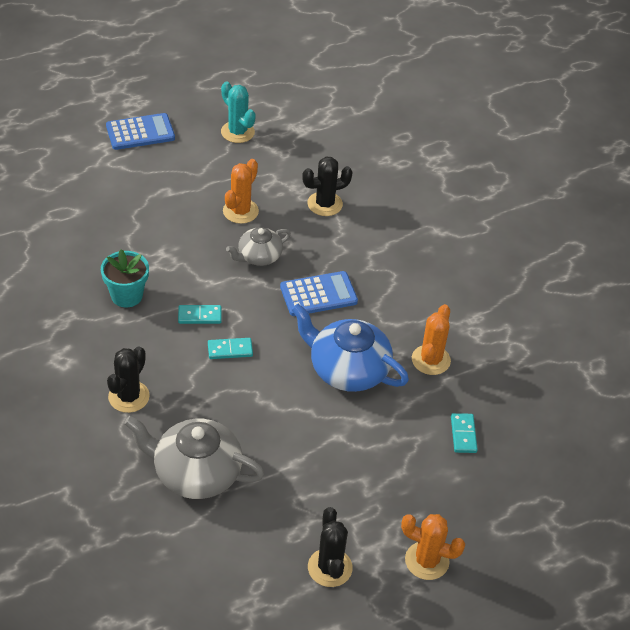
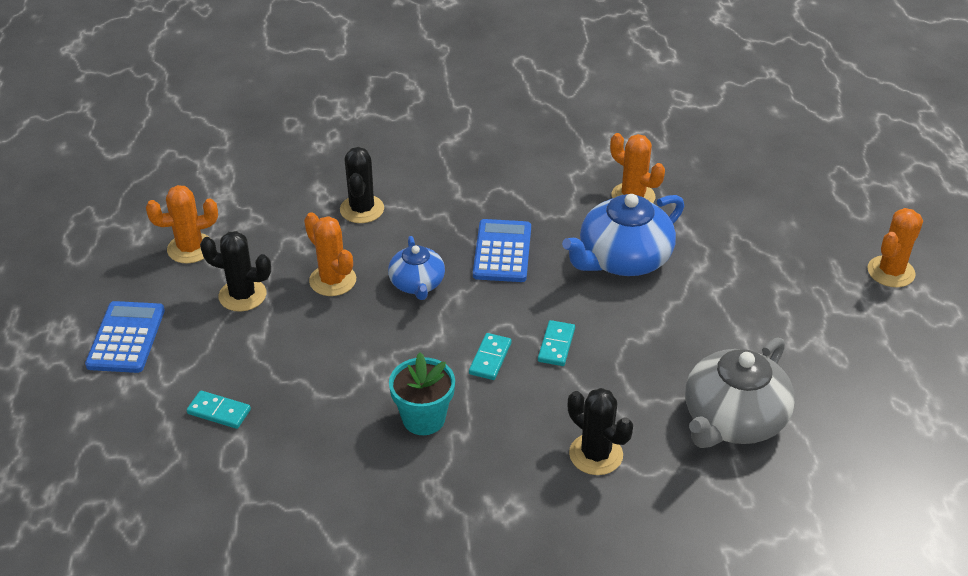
camera: 65 degrees left, 5 degrees down
turquoise cactus [221,81,256,143] -> orange cactus [146,185,218,264]
grey teapot [226,227,291,266] -> blue teapot [388,236,445,300]
black cactus [308,507,353,587] -> black cactus moved to [200,231,271,312]
turquoise domino [451,413,478,453] -> turquoise domino moved to [186,391,251,429]

